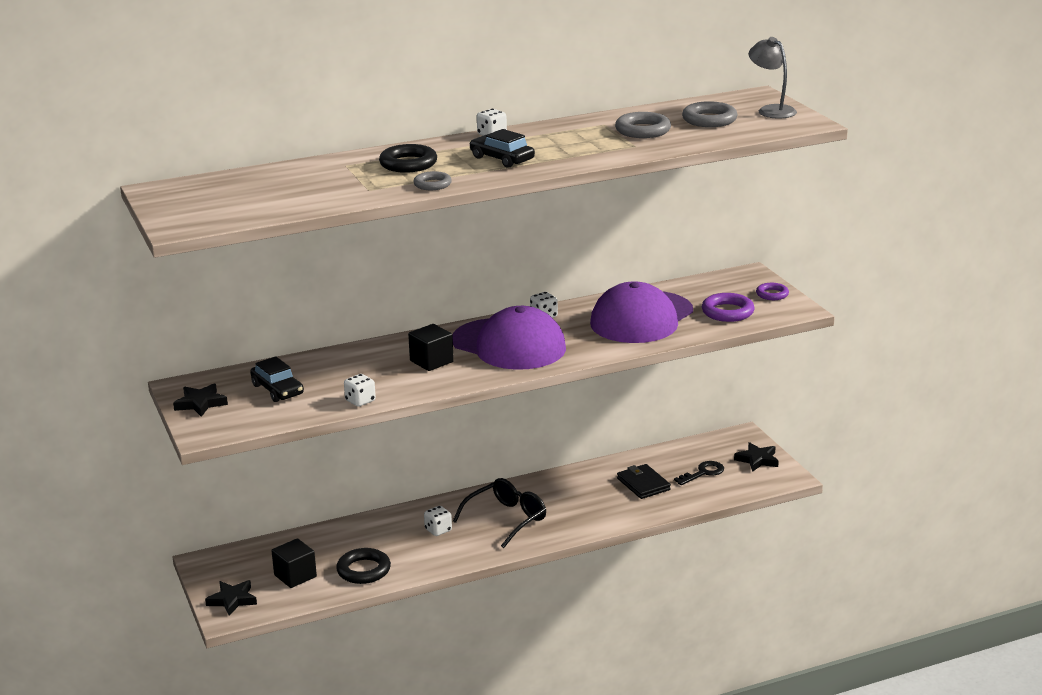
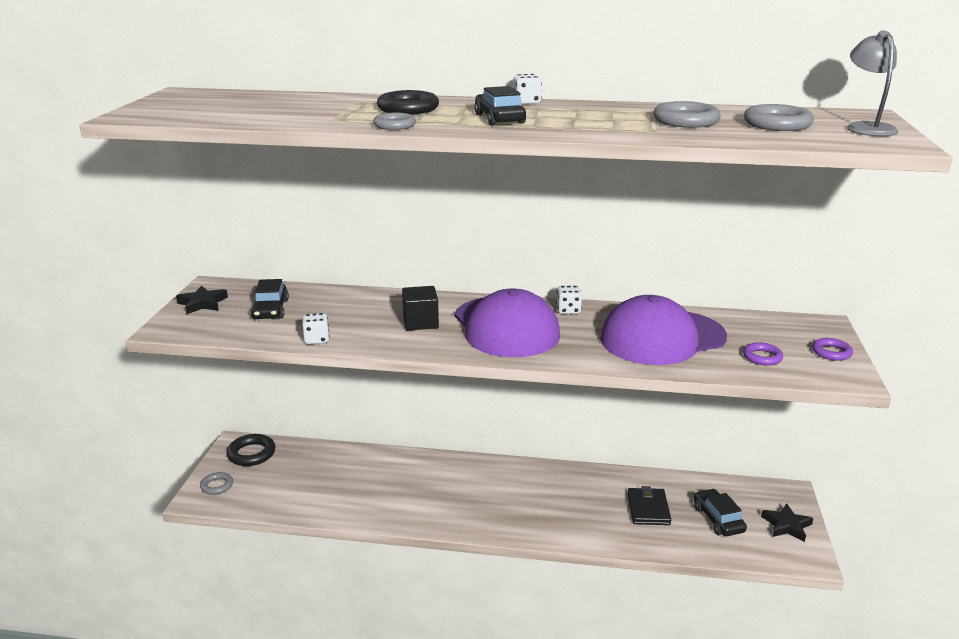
camera: 30 degrees right, 0 degrees up
black star [205,580,257,616] -> grey ring [200,472,233,495]
black cube [272,538,317,588] -> none
black ring [336,548,391,584] -> black ring moved to [227,434,276,466]
white dice [424,506,452,536] -> none
black glasses [453,478,546,548] -> none
black key [674,461,724,485] -> black car [694,488,747,536]
purple ring [702,293,755,322] -> purple ring [743,342,783,366], size x0.63

